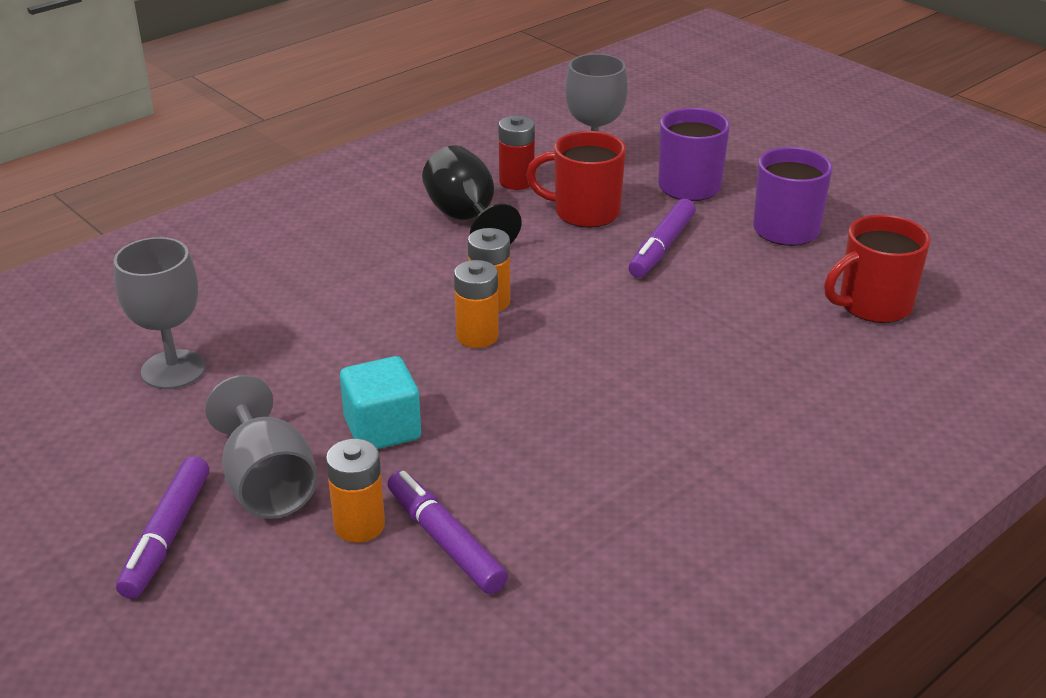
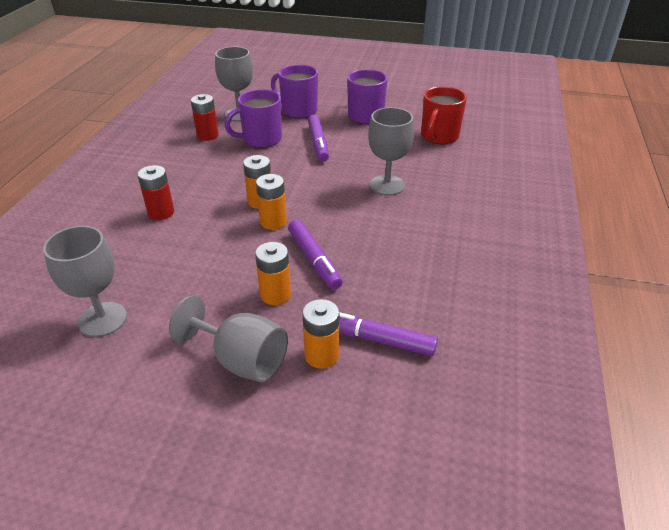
camera: 35 degrees left, 5 degrees up
purple marker [116,456,209,599] -> purple marker moved to [288,220,343,290]
turquoise cube [340,356,421,449] -> orange battery [255,242,291,305]
black goblet [422,146,522,244] -> none
red mug [526,131,626,228] -> purple mug [224,89,282,148]
none -> red battery [137,165,174,220]
none -> grey goblet [368,107,414,196]

